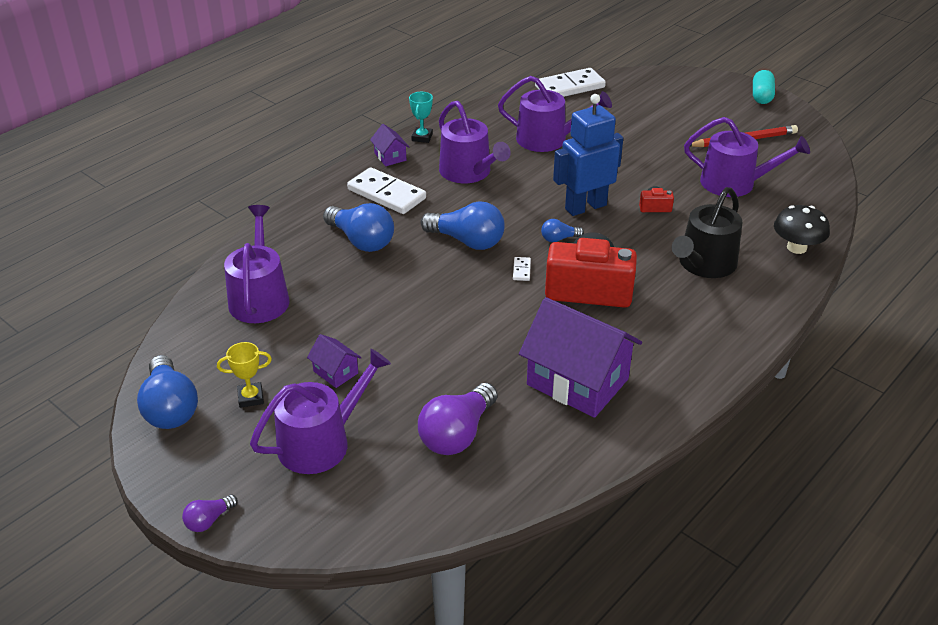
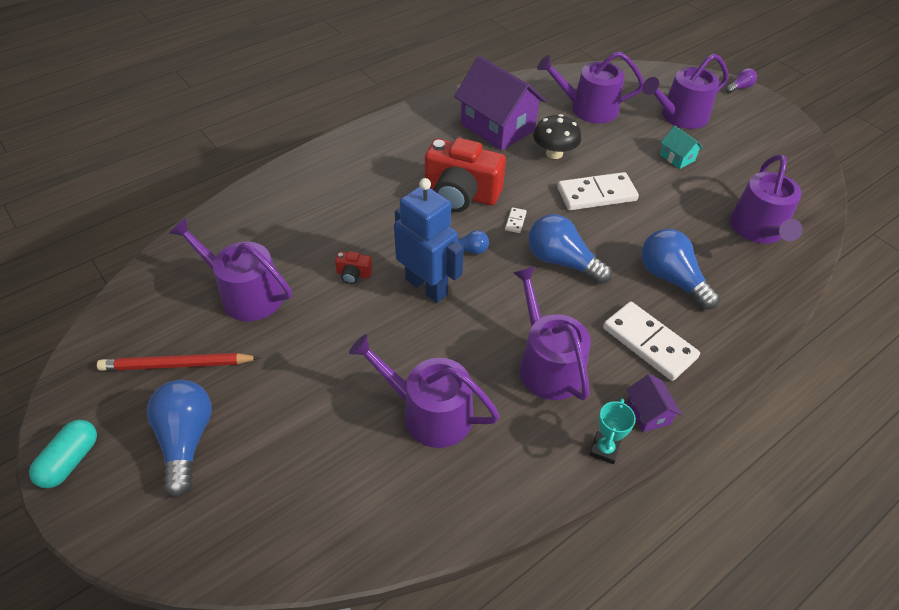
camera: 170 degrees left, 10 degrees up
blue light bulb [137,355,198,429] -> blue light bulb moved to [147,380,212,497]
yellow trophy [217,342,272,408] -> none
purple house [307,334,362,388] -> turquoise house [660,126,703,169]
purple light bulb [418,383,498,455] -> purple watering can [537,52,644,123]
white domino [535,68,606,97] -> white domino moved to [557,172,639,210]
blue robot [553,94,623,216] -> blue robot turned 120 degrees counterclockwise [394,178,464,303]
black watering can [672,187,743,278] -> none
black mushroom [774,205,830,254] -> black mushroom moved to [533,114,581,159]

